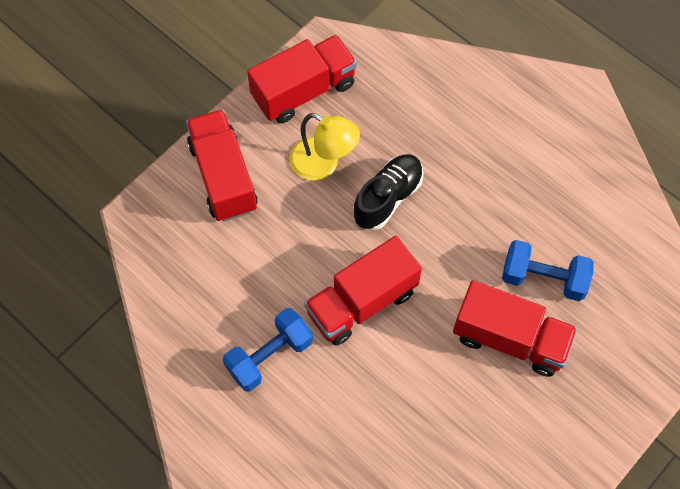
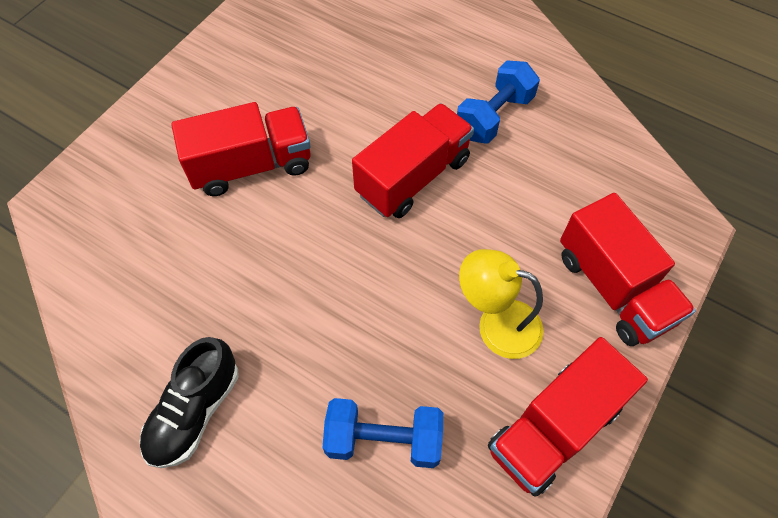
camera: 170 degrees right, 5 degrees down
black shoe [353,154,424,230] -> black shoe moved to [140,337,239,468]
red truck [453,280,577,377] -> red truck turned 150 degrees clockwise [171,102,311,196]
blue dumbbell [502,240,594,301] -> blue dumbbell moved to [323,398,443,468]

